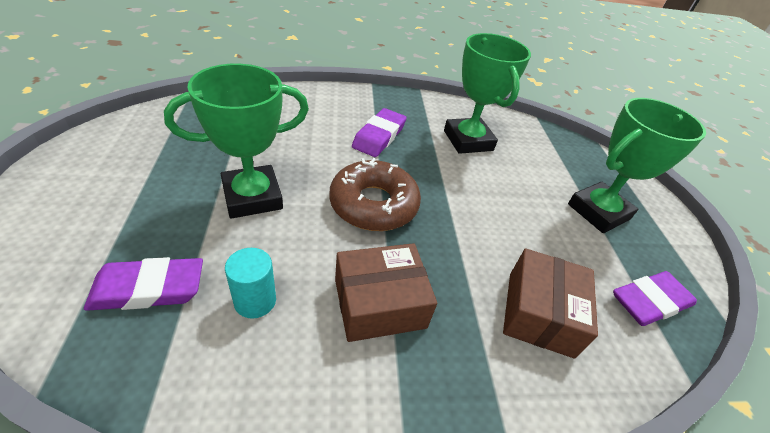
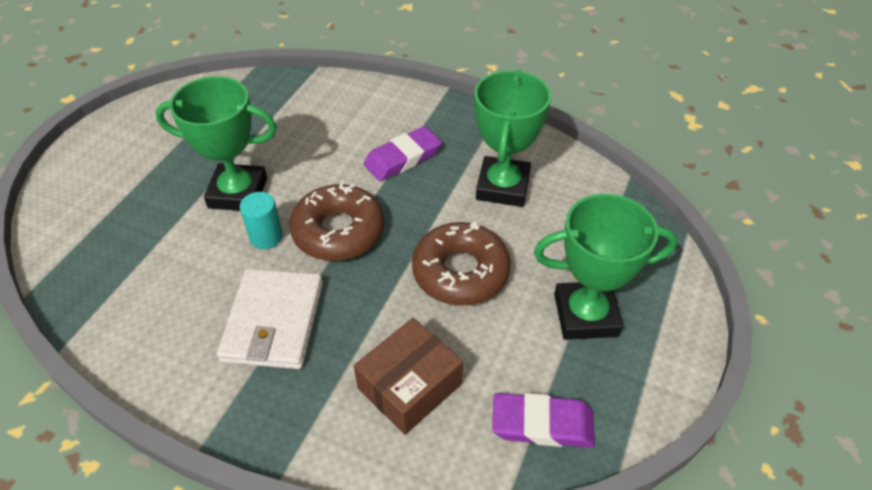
camera: 35 degrees right, 5 degrees up
purple eraser [84,257,203,311] -> none
turquoise cylinder [225,248,276,319] -> turquoise cylinder moved to [240,192,283,249]
brown box [335,243,437,342] -> white wallet [217,268,323,369]
none -> brown donut [412,221,511,306]

